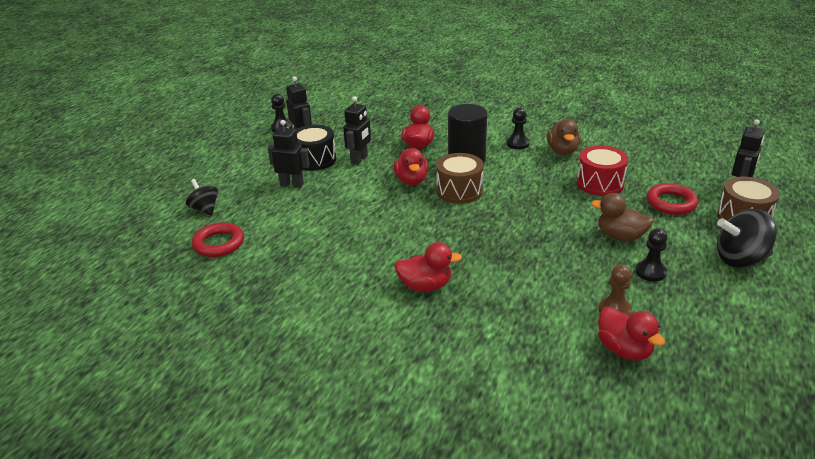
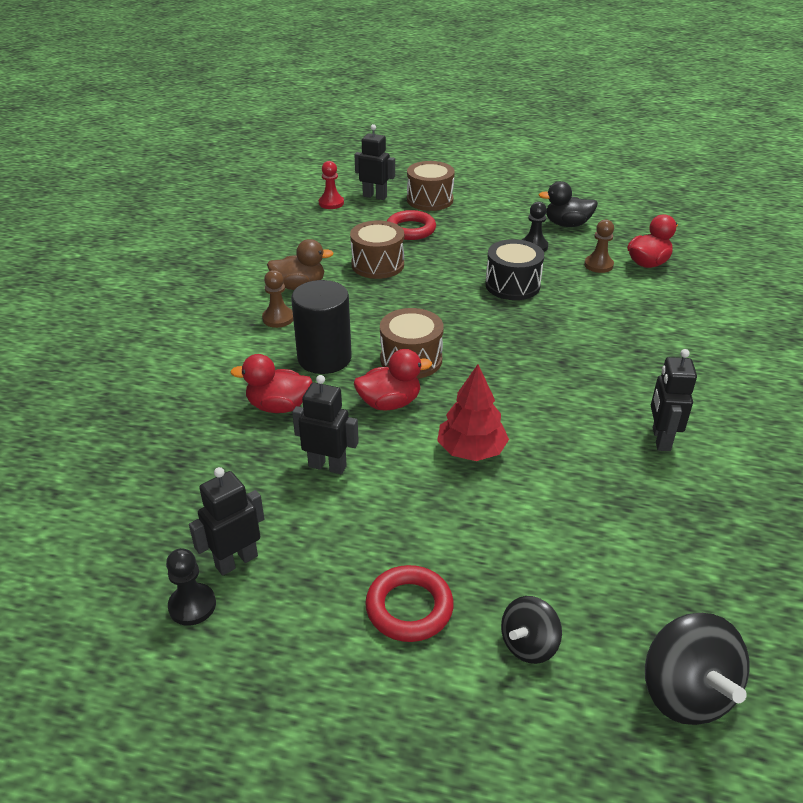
camera: 100 degrees left, 5 degrees up
red ring [192,223,244,257] -> red ring moved to [365,565,454,642]
black robot [268,120,310,188] -> black robot moved to [651,349,697,451]
black drum [296,125,336,171] -> black drum moved to [485,239,544,300]
red duck [394,242,462,291] -> none
black pawn [507,107,530,149] -> brown pawn [262,270,293,328]
red drum [577,146,628,196] -> brown drum [350,220,404,279]
brown duck [591,193,654,241] -> none
black spinning top [717,209,777,268] -> black spinning top moved to [645,613,750,725]
none -> red pawn [319,161,344,209]
none -> red tree [437,364,509,461]
none -> black duck [539,181,598,227]

